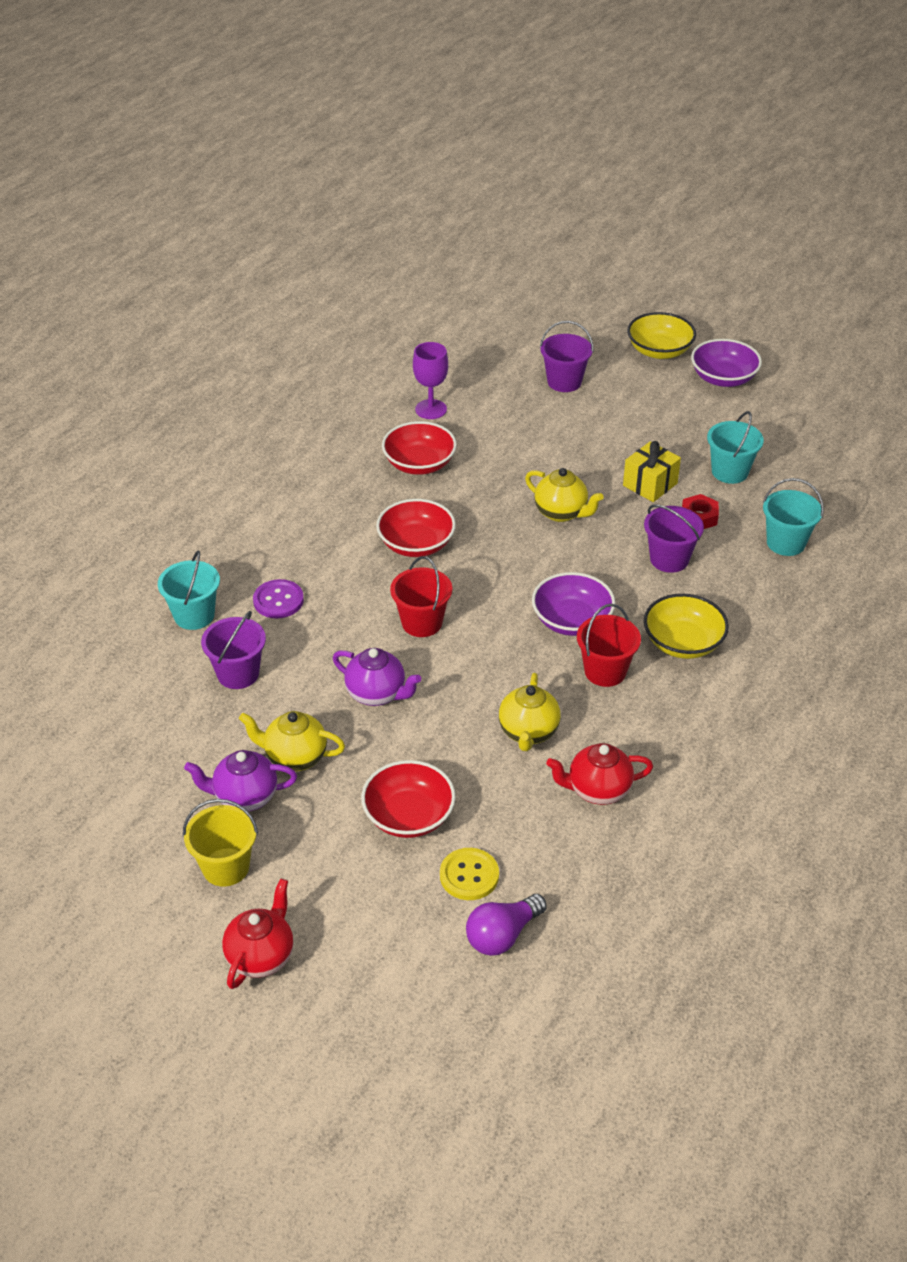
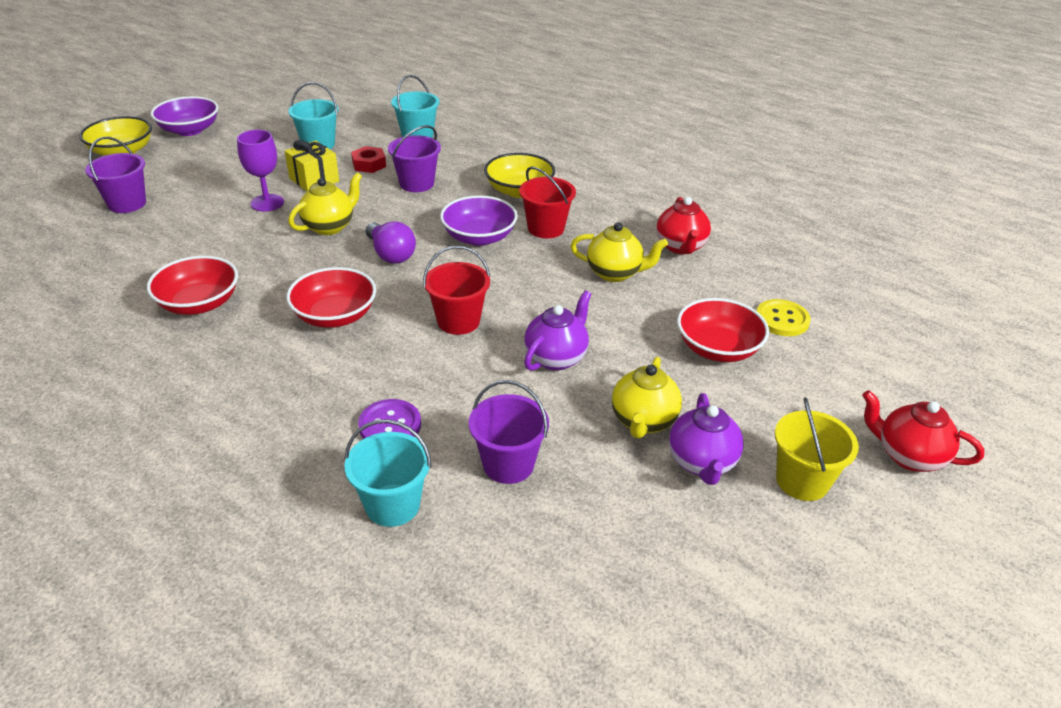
camera: 85 degrees left, 5 degrees down
purple goblet [413,342,448,419] -> purple goblet moved to [237,130,284,212]
purple light bulb [466,894,547,956] -> purple light bulb moved to [366,222,416,263]

